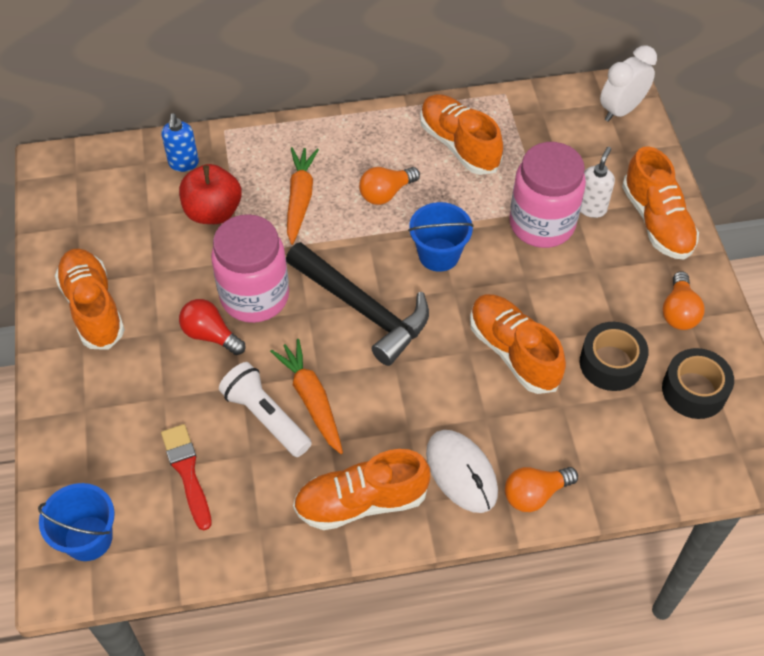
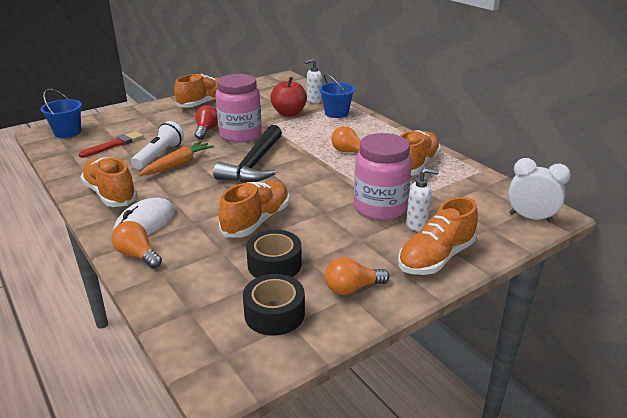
camera: 65 degrees right, 25 degrees down
blue soap dispenser [161,113,199,172] -> white soap dispenser [305,59,322,103]
orange carrot [287,147,319,245] -> none
blue bucket [408,202,474,272] -> blue bucket moved to [319,74,355,118]

